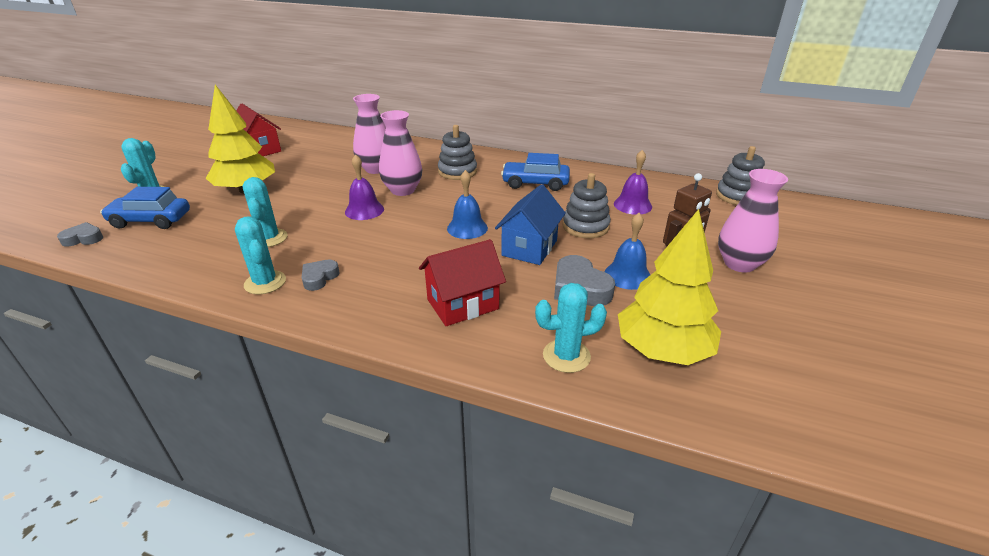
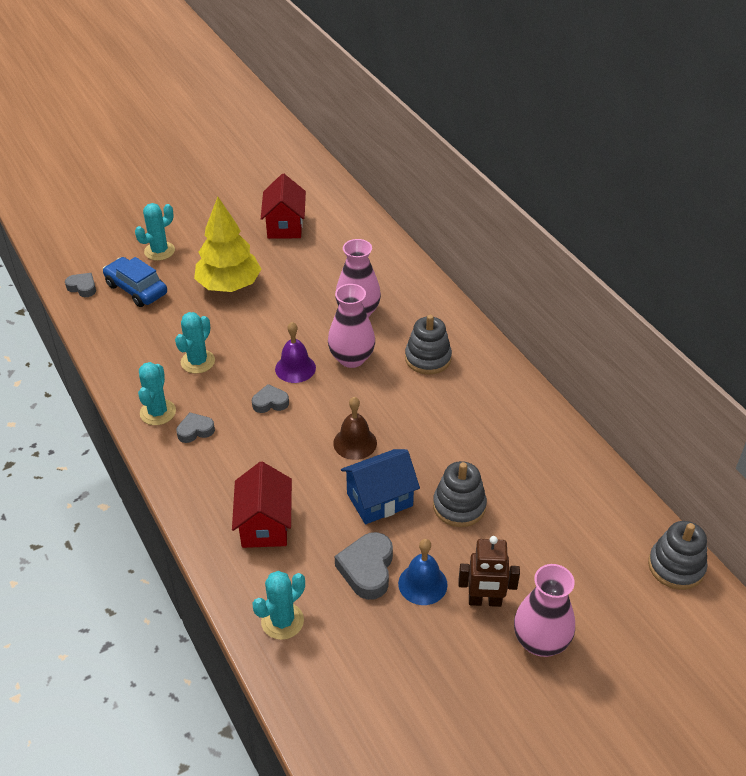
camera: 40 degrees right, 10 degrees up
red house [419,239,506,326] -> red house turned 75 degrees clockwise [232,462,292,548]
blue bell [447,170,488,239] -> brown bell [333,397,377,460]
blue car [501,153,570,191] -> none
turquoise cactus [535,283,607,373] -> turquoise cactus turned 75 degrees counterclockwise [252,571,305,640]
purple bell [614,150,652,215] -> none
yellow tree [618,209,721,365] -> none
none -> grey heart [252,384,289,413]

